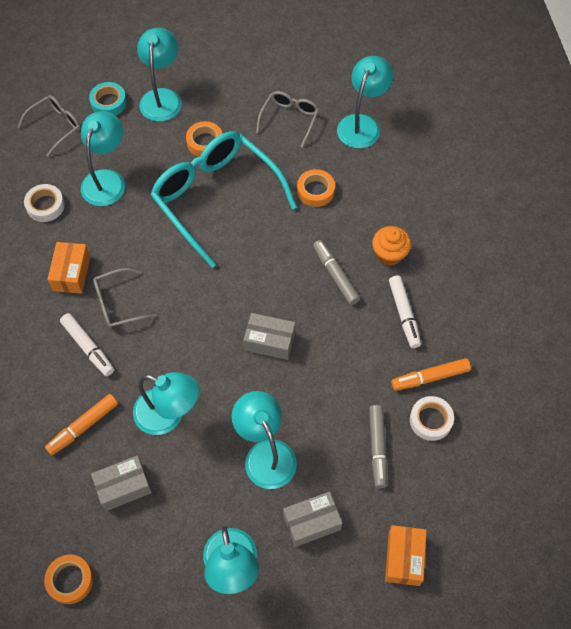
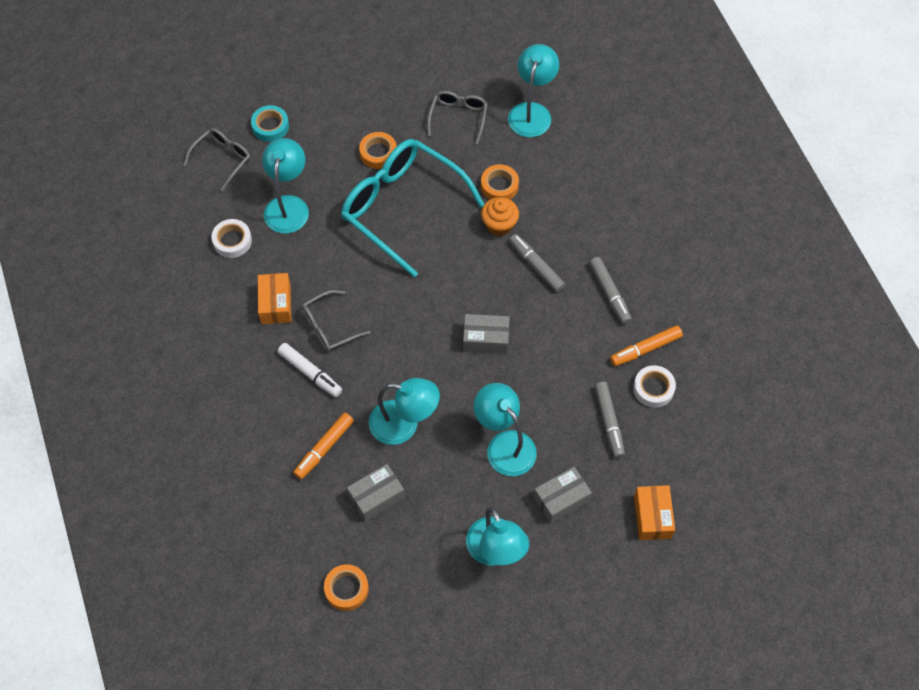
camera: 10 degrees left, 0 degrees up
turquoise lamp [137,28,182,122] -> none
orange cupcake [372,226,411,266] -> orange cupcake moved to [481,197,519,236]
white marker [389,275,421,348] -> grey marker [589,257,632,324]

